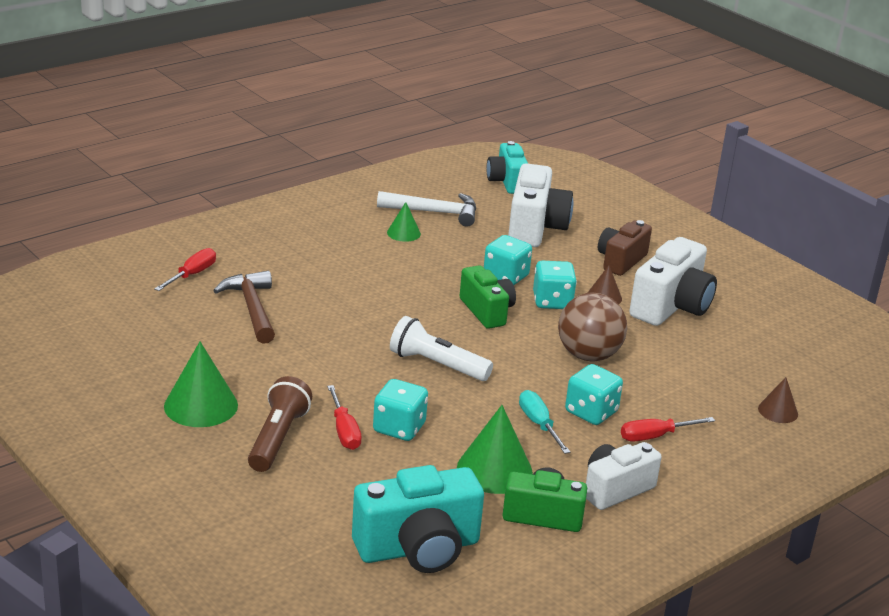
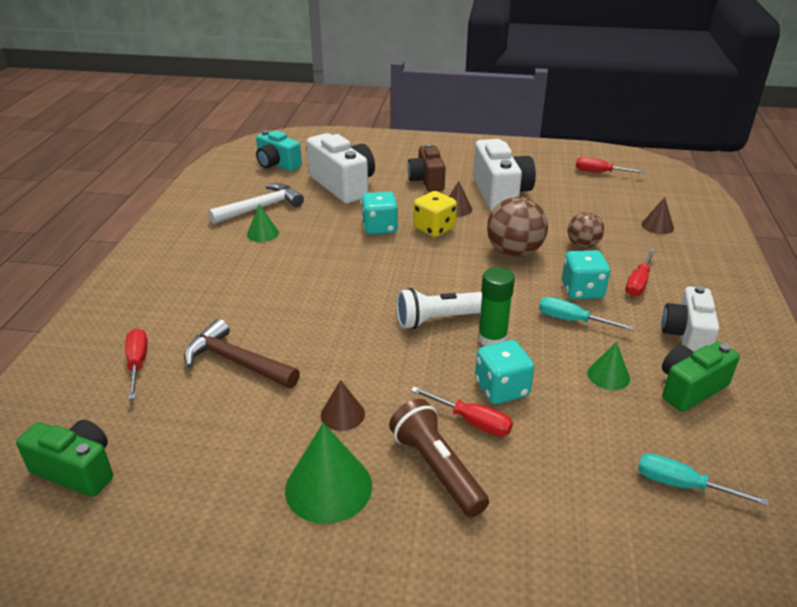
camera: 40 degrees left, 5 degrees up
turquoise camera [352,465,484,573] -> turquoise screwdriver [638,453,769,506]
green cone [457,405,533,494] -> green cone [587,342,630,390], size x0.57
green camera [460,265,516,329] -> green camera moved to [16,420,113,497]
turquoise dice [533,261,577,309] -> yellow dice [413,191,457,237]
none -> brown cone [321,380,365,431]
none -> green glue stick [478,267,515,346]
none -> brown ball [567,212,604,248]
none -> red screwdriver [576,157,646,173]

